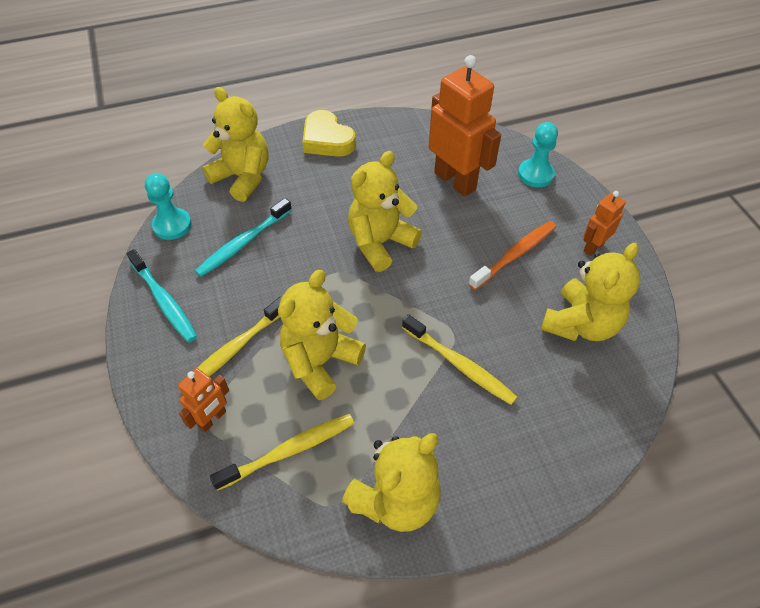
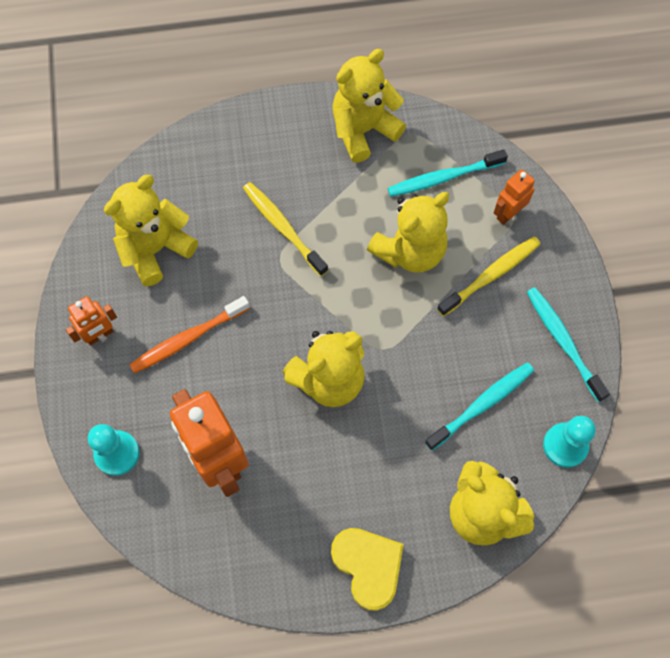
camera: 170 degrees left, 15 degrees up
yellow toothbrush [210,414,354,491] -> turquoise toothbrush [388,149,508,197]

